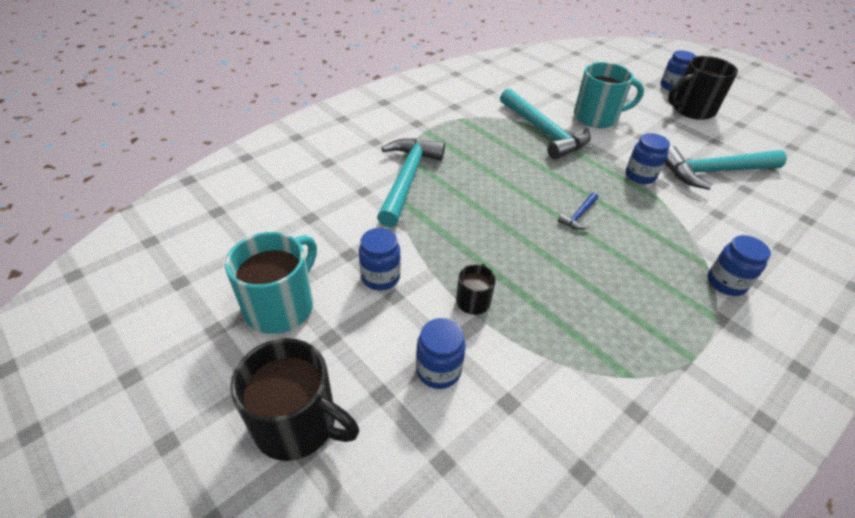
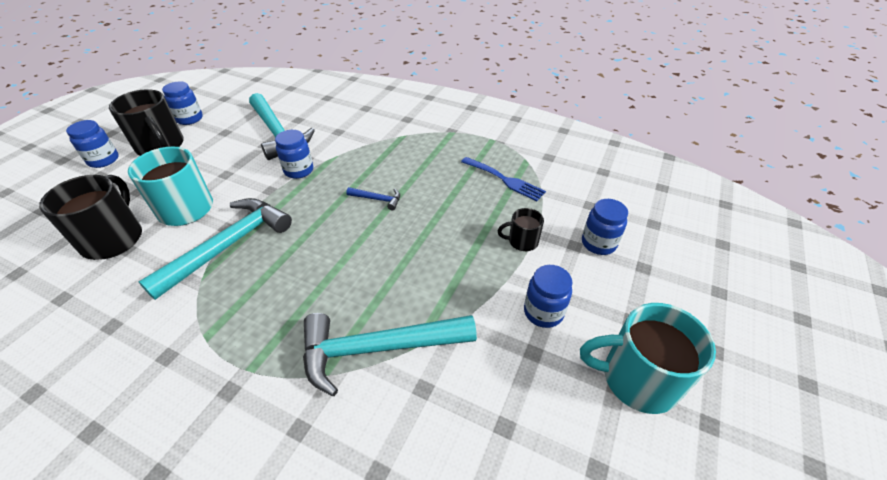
camera: 110 degrees left, 0 degrees up
black mug [230,338,359,461] -> black mug moved to [39,175,142,260]
blue jar [708,235,771,296] -> blue jar moved to [162,81,203,125]
none -> blue fork [461,157,546,201]

